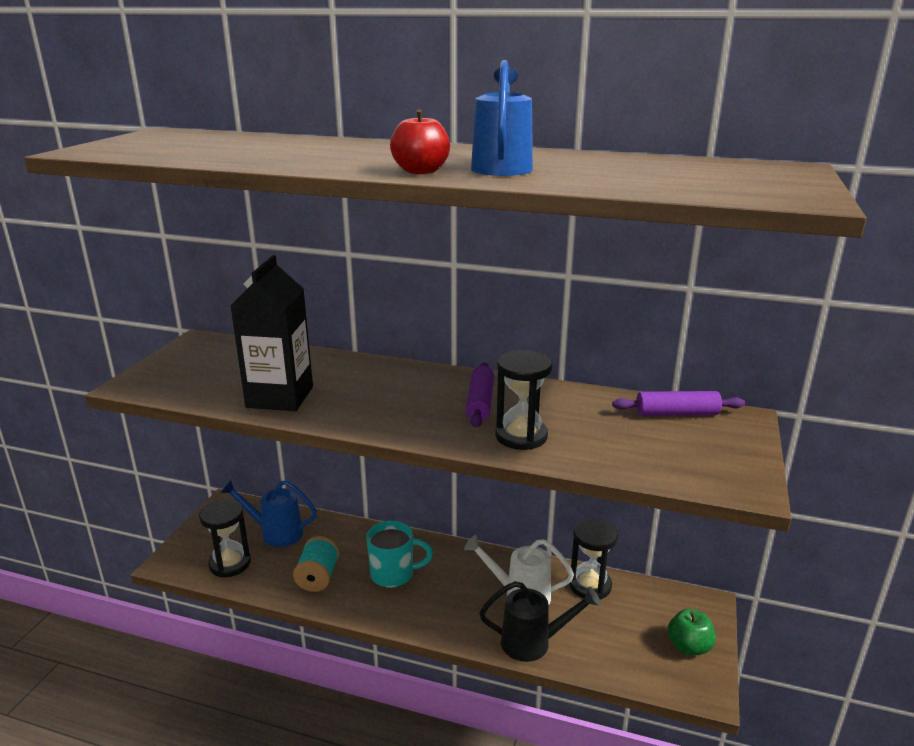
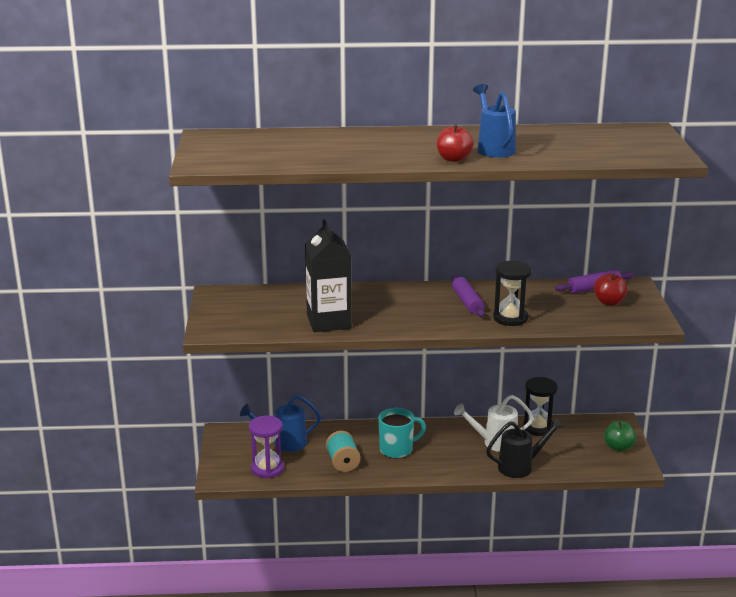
camera: 20 degrees left, 0 degrees up
black hourglass [199,499,251,577] -> purple hourglass [249,416,284,478]
none -> red apple [594,273,628,306]

